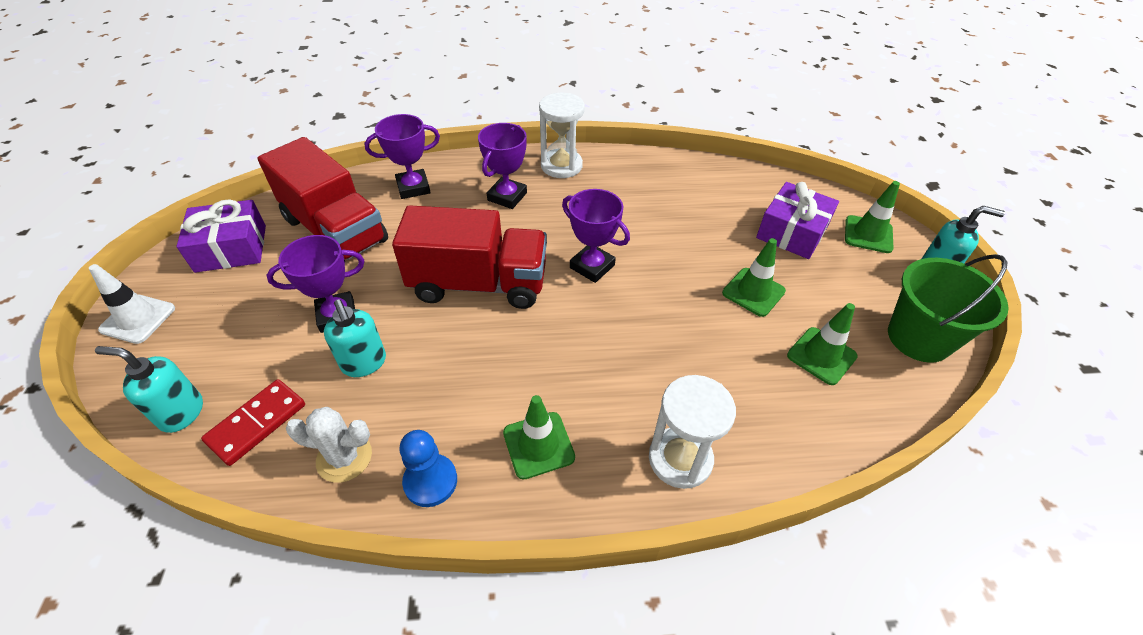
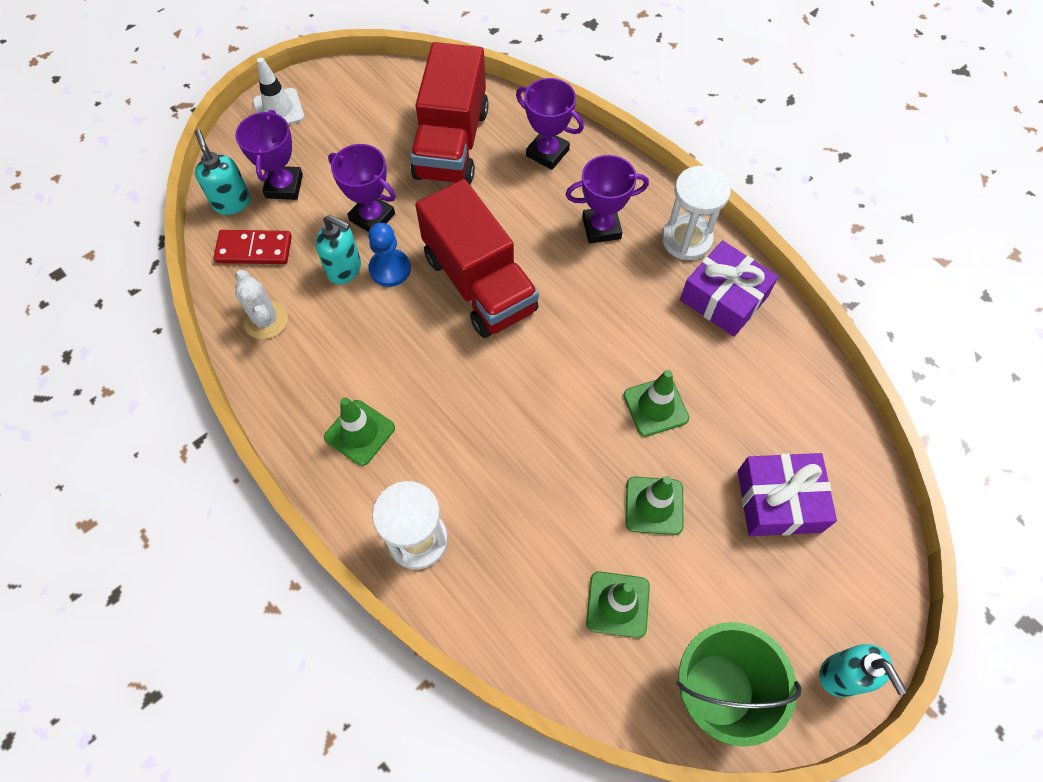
camera: 55 degrees right, 15 degrees up
purple gift [176,199,266,273] -> purple gift moved to [680,240,778,337]
turquoise soap dispenser [324,300,386,377] -> turquoise soap dispenser turned 90 degrees counterclockwise [315,215,361,285]
blue pawn [399,430,457,507] -> blue pawn moved to [368,223,411,287]
purple trophy [562,189,630,283] -> purple trophy moved to [235,110,303,200]
green traffic cone [845,181,900,253] -> green traffic cone moved to [623,370,689,437]

